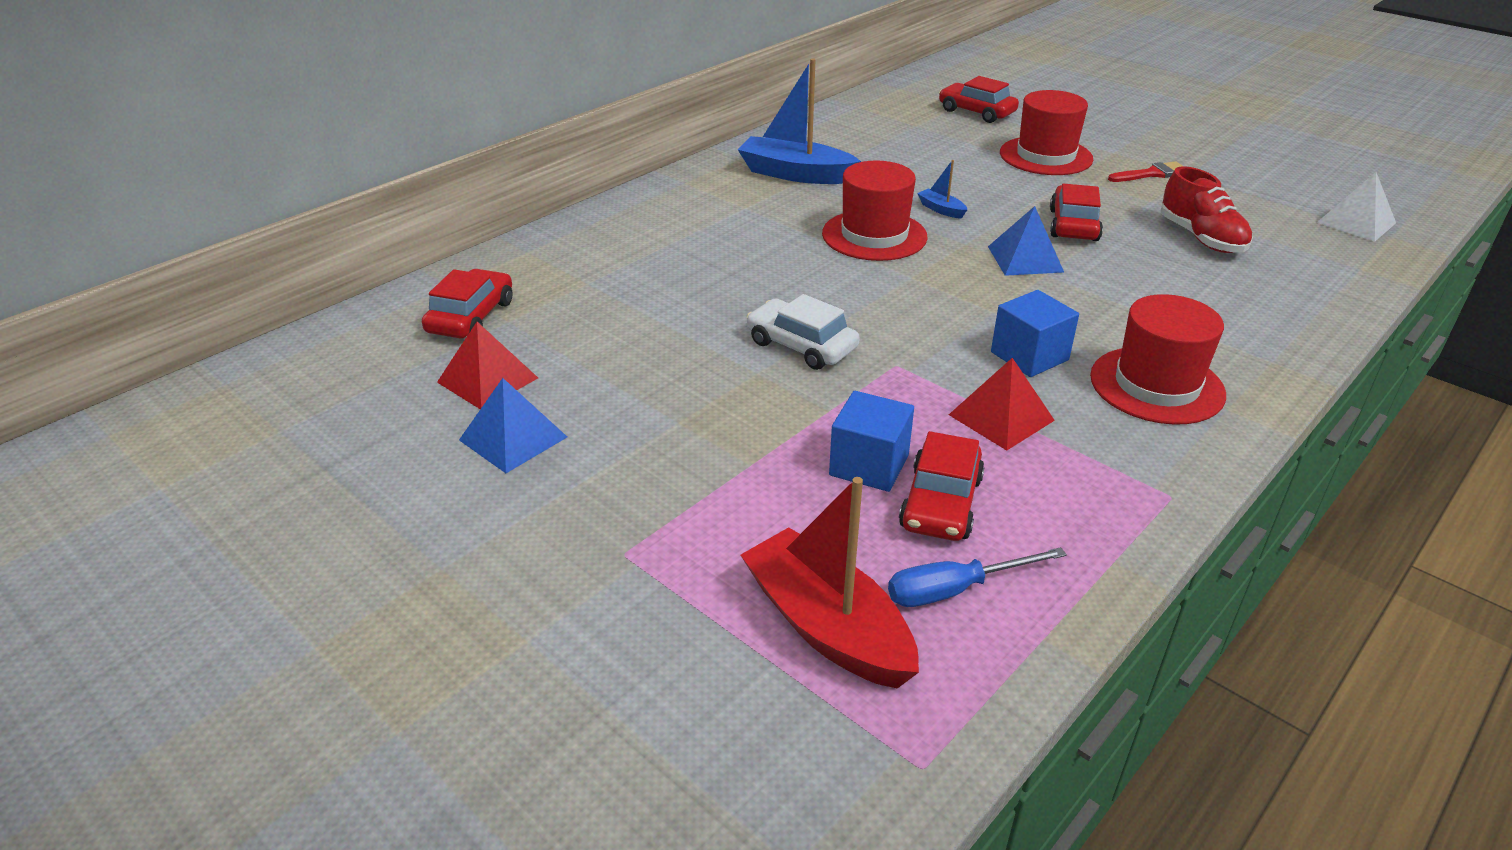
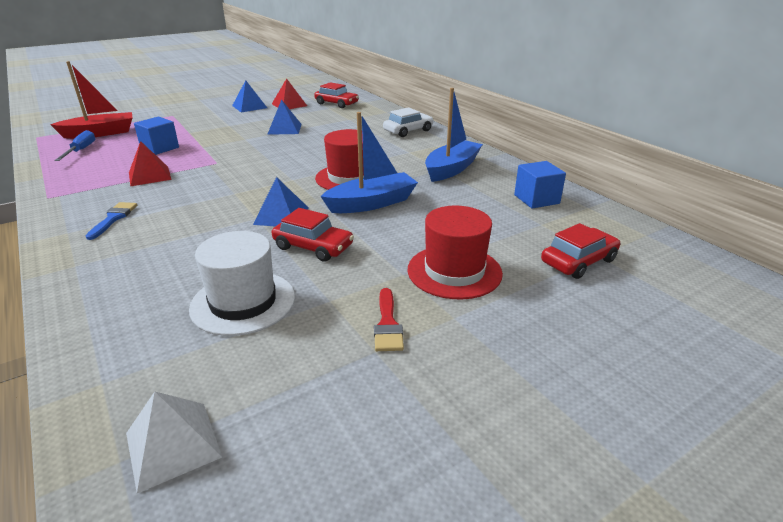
camera: 105 degrees right, 5 degrees down
white car [746,294,860,370] -> white car moved to [383,107,434,137]
red car [899,431,984,541] -> none
blue boat [917,160,967,219] -> blue boat [321,112,418,213], size x2.26
blue cube [991,290,1079,377] -> blue cube moved to [514,161,566,209]
red hat [1090,294,1226,425] -> blue brush [86,202,137,240]
red shoe [1161,166,1253,253] -> white hat [189,231,295,336]
none -> blue pyramid [267,99,301,135]

